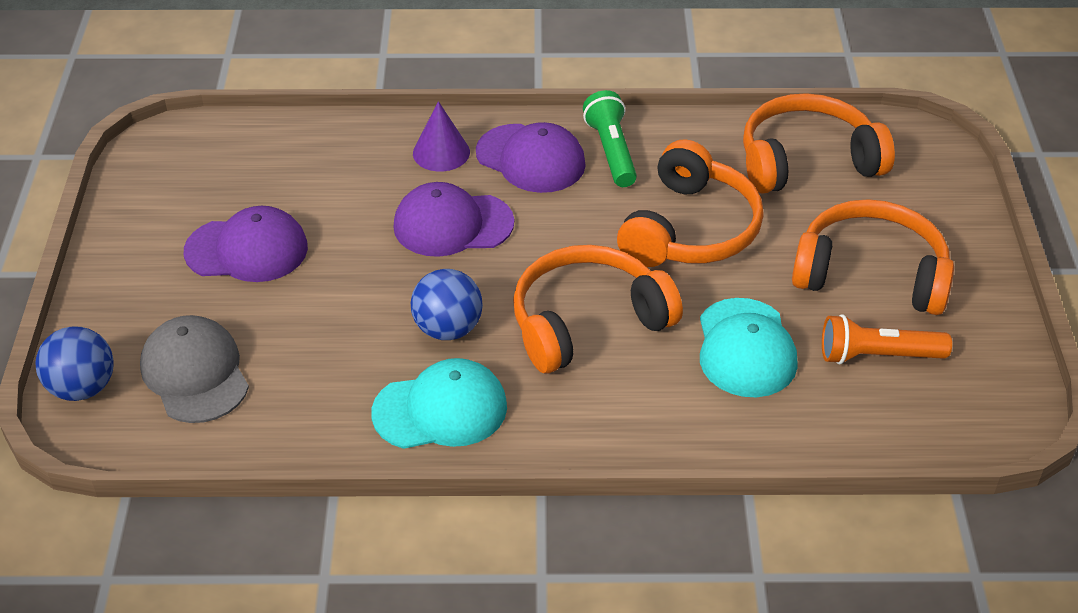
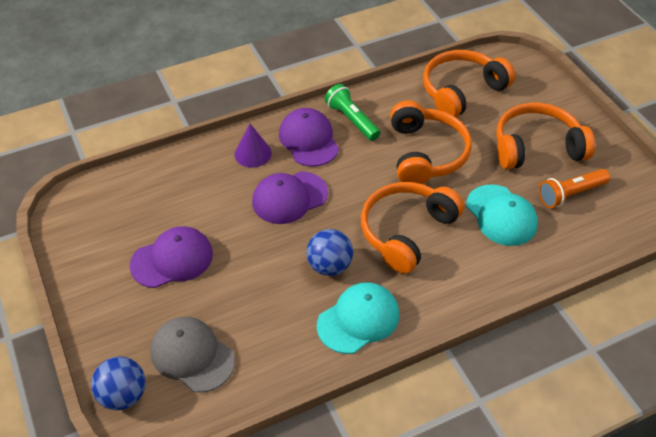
camera: 25 degrees left, 5 degrees up
purple cap [476,122,586,193] -> purple cap turned 120 degrees counterclockwise [279,108,339,167]

